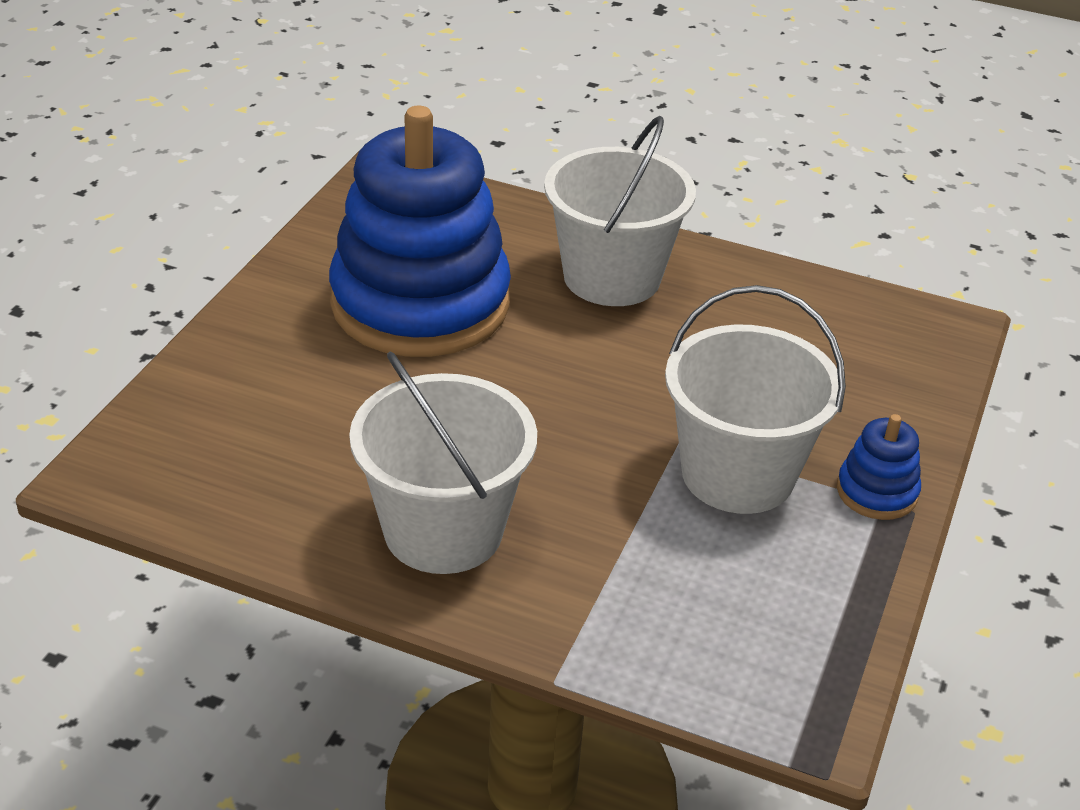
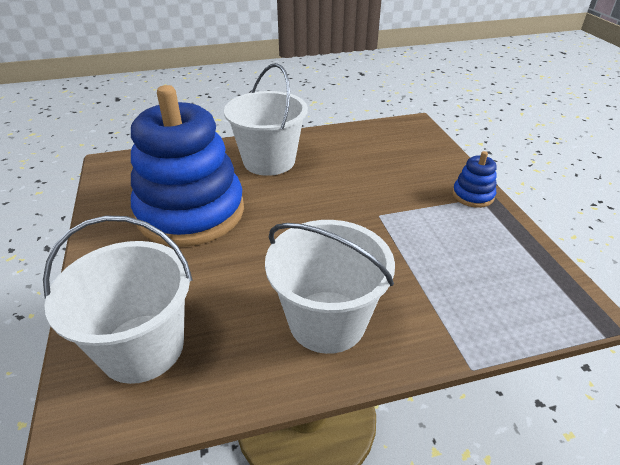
camera: 35 degrees left, 0 degrees up
white bucket [665,285,846,514] -> white bucket moved to [43,216,193,384]

